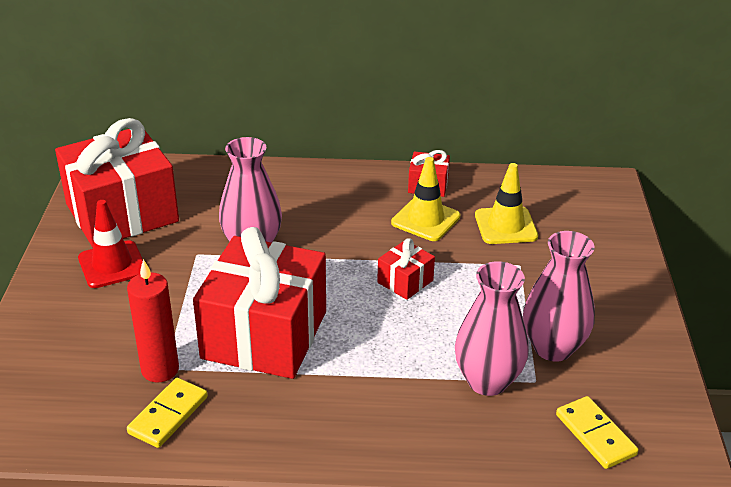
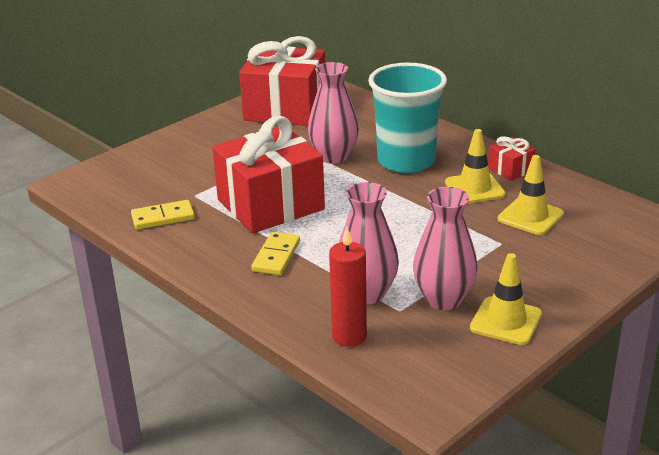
camera: 45 degrees right, 5 degrees down
red traffic cone [78,200,143,288] -> none
red candle [127,259,179,383] -> red candle moved to [329,227,367,347]
red gift [377,238,435,300] -> none
yellow domino [556,396,639,469] -> yellow domino moved to [251,232,300,275]
none -> turquoise cup [368,63,447,173]
none -> yellow traffic cone [470,253,542,345]

